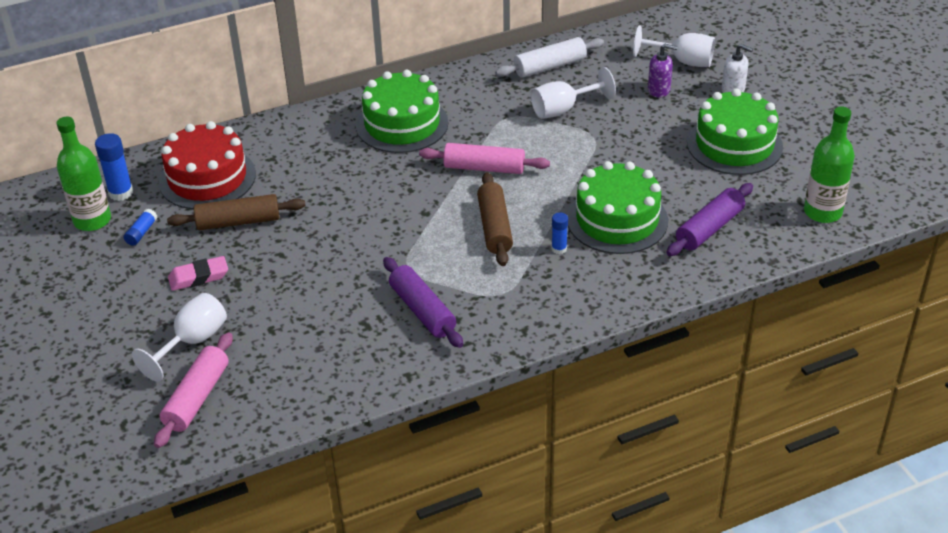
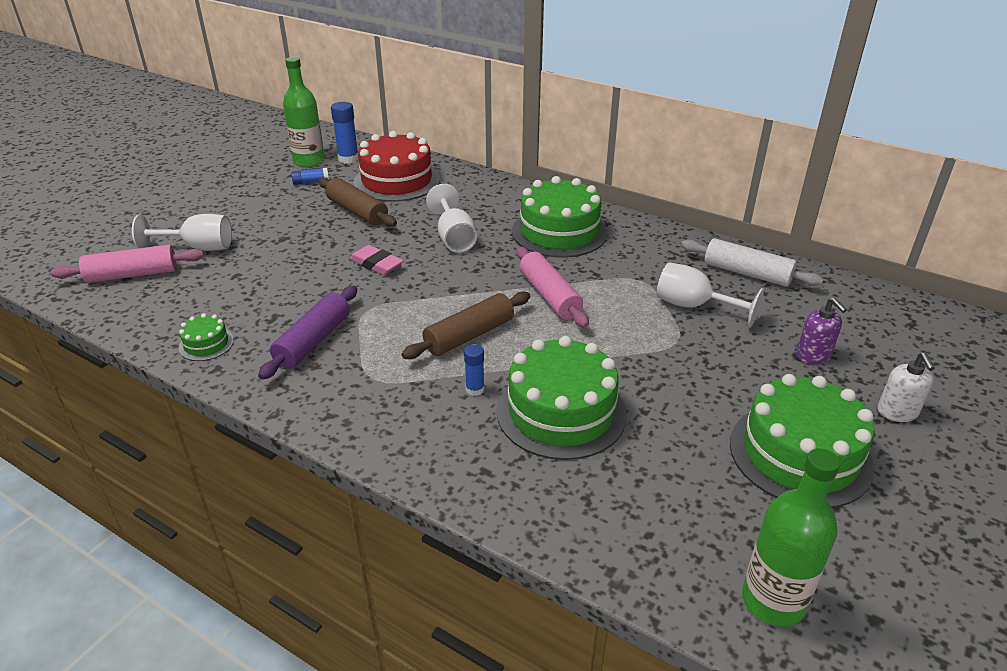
camera: 55 degrees right, 5 degrees down
pink eraser [168,256,228,291] -> pink eraser moved to [349,245,404,275]
white goblet [633,25,715,67] -> white goblet moved to [426,184,477,253]
purple rolling pin [666,183,753,256] -> none
none -> green cake [179,313,234,361]

